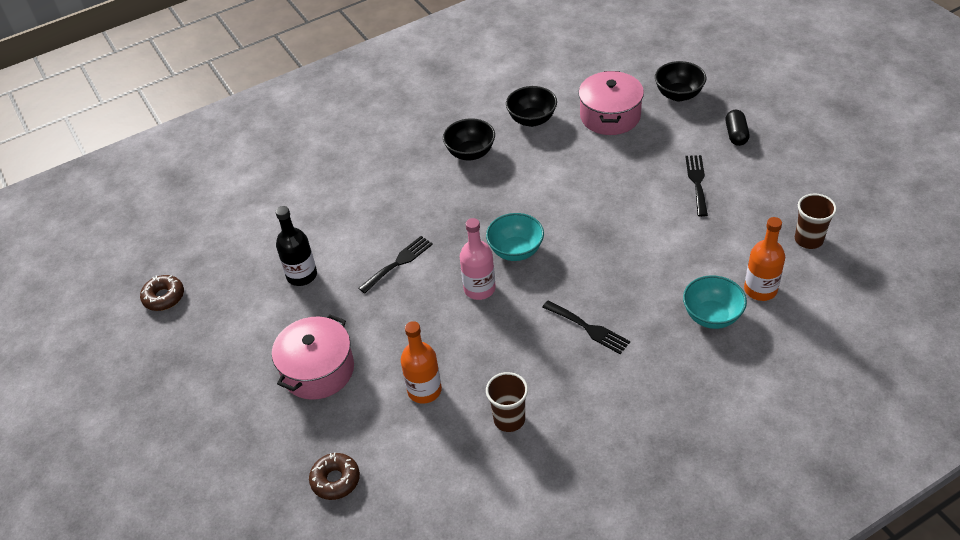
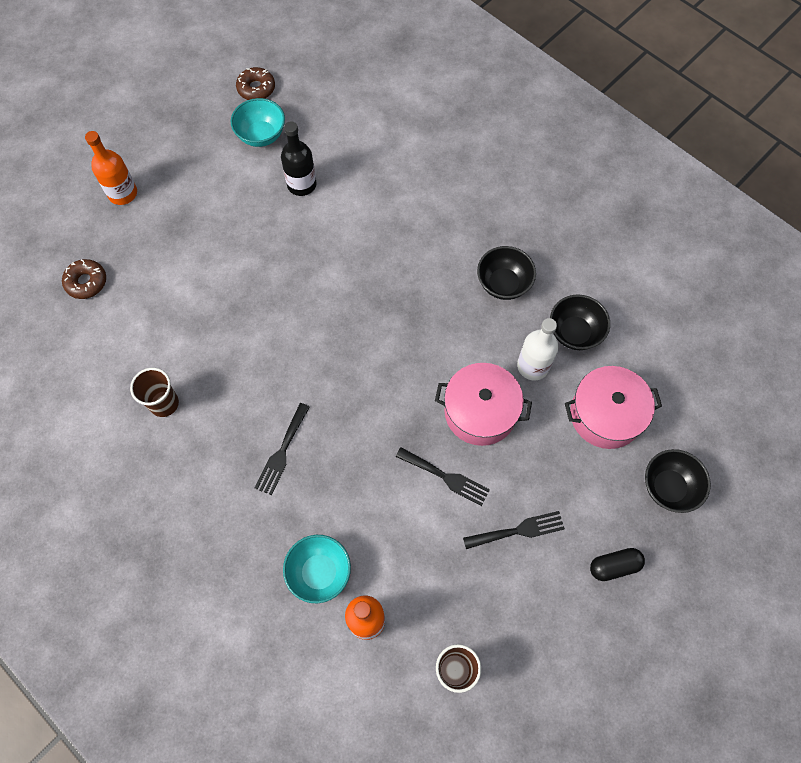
camera: 70 degrees right, 20 degrees up
pink pot [272,314,354,400] -> pink pot moved to [435,363,532,446]
black fork [358,236,433,293] -> black fork moved to [396,447,490,506]
orange bottle [401,321,442,404] -> orange bottle moved to [85,131,137,205]
pink bottle [460,218,496,300] -> none
turquoise bowl [486,213,544,261] -> turquoise bowl moved to [231,98,285,147]
none -> white bottle [517,318,559,380]

